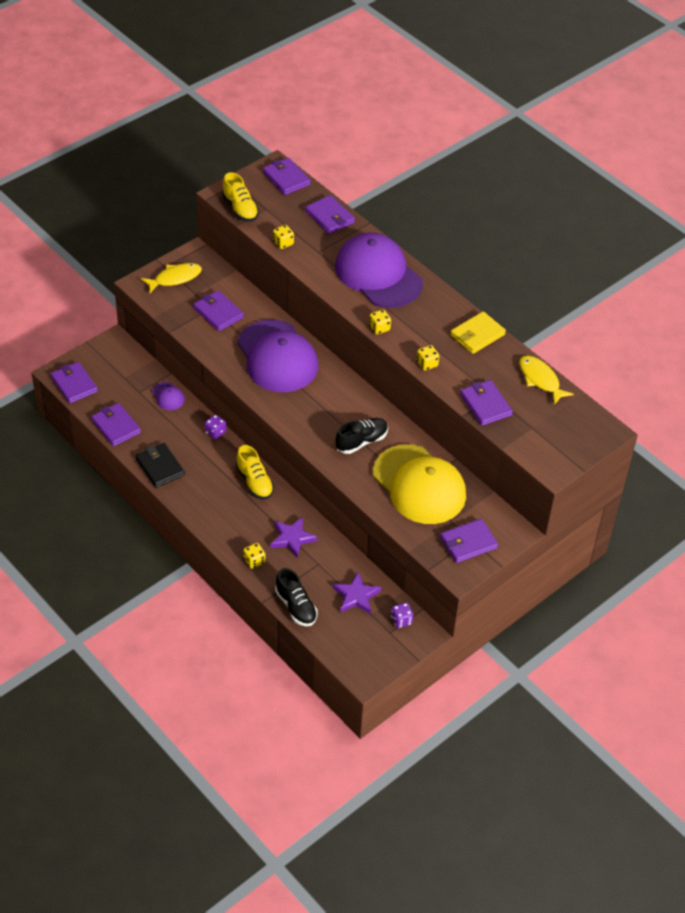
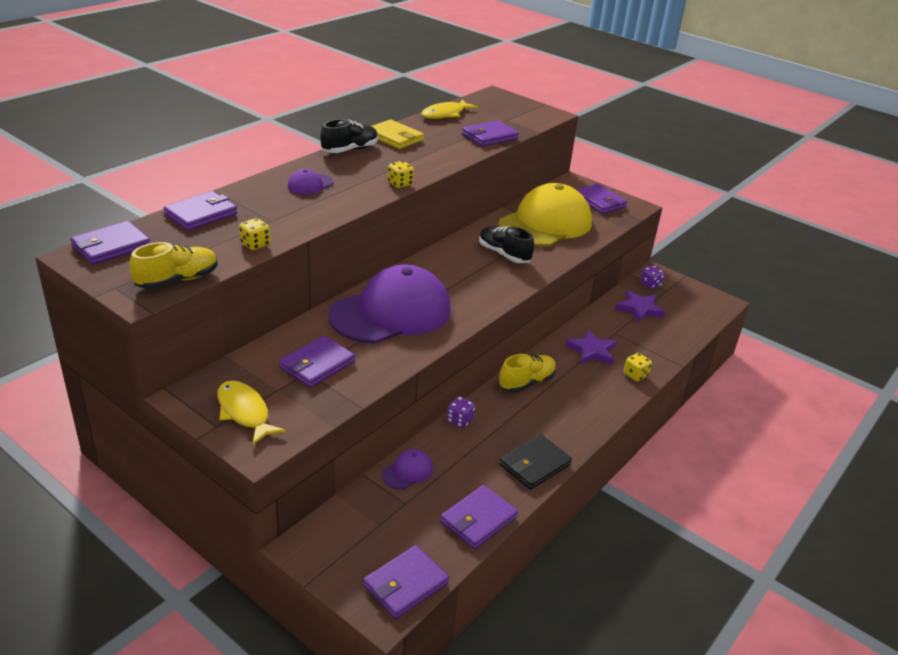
camera: 100 degrees left, 15 degrees down
black shoe [275,568,318,626] -> black shoe moved to [320,119,378,153]
purple cap [335,233,423,308] -> purple cap [288,169,333,195], size x0.40
yellow dice [416,345,439,371] -> none

